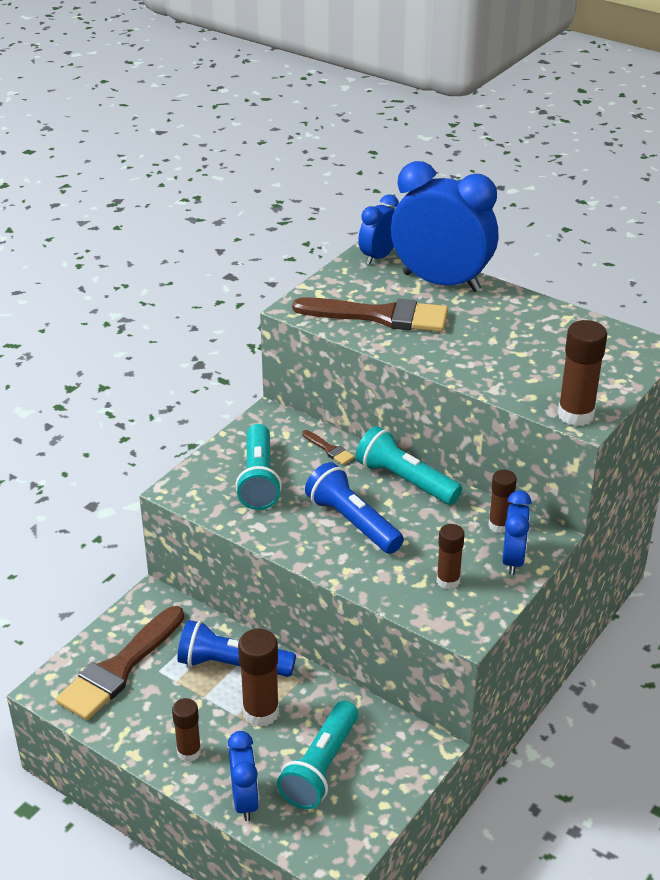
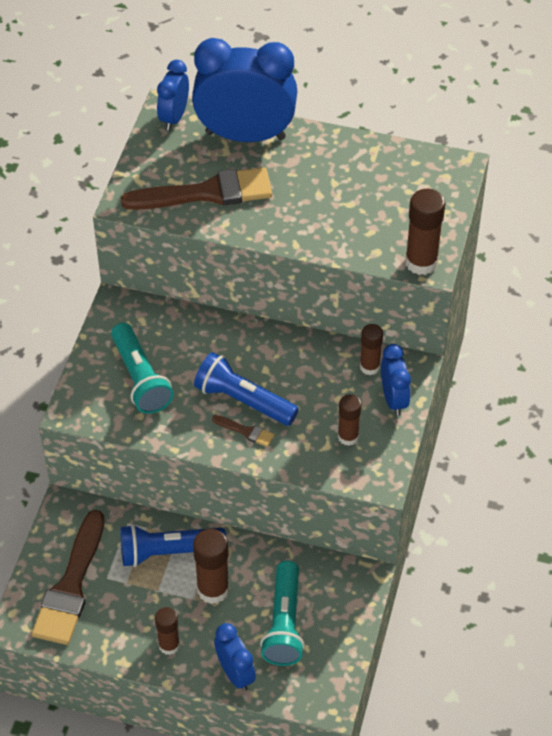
camera: 20 degrees left, 15 degrees up
brown brush [302,430,355,465] -> brown brush moved to [212,415,275,447]
turquoise flashlight [356,426,462,505] -> none

